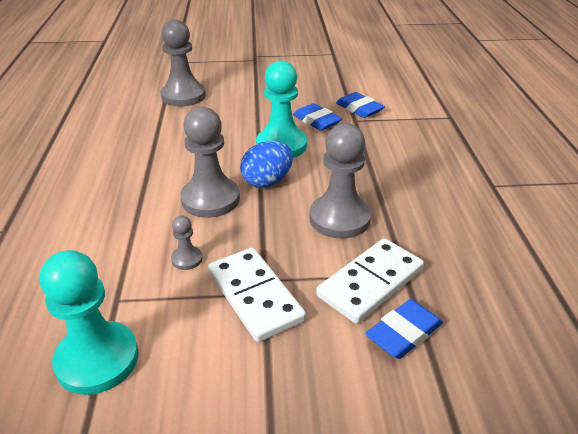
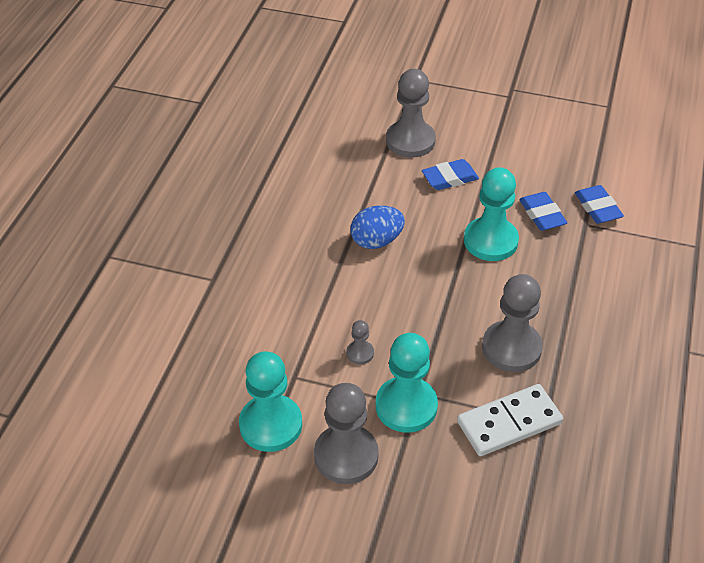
camera: 20 degrees right, 10 degrees up
grey pawn [180,107,240,218] -> grey pawn moved to [314,383,379,484]
white domino [208,248,306,342] -> turquoise pawn [376,333,438,433]
blue egg [240,141,293,188] -> blue egg moved to [350,206,405,249]
blue eraser [366,299,443,359] -> blue eraser moved to [422,159,479,190]

